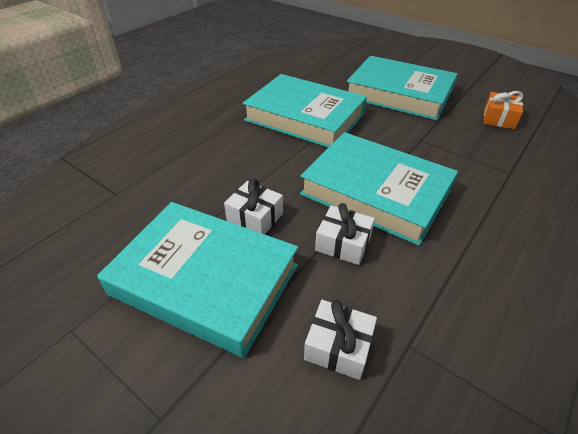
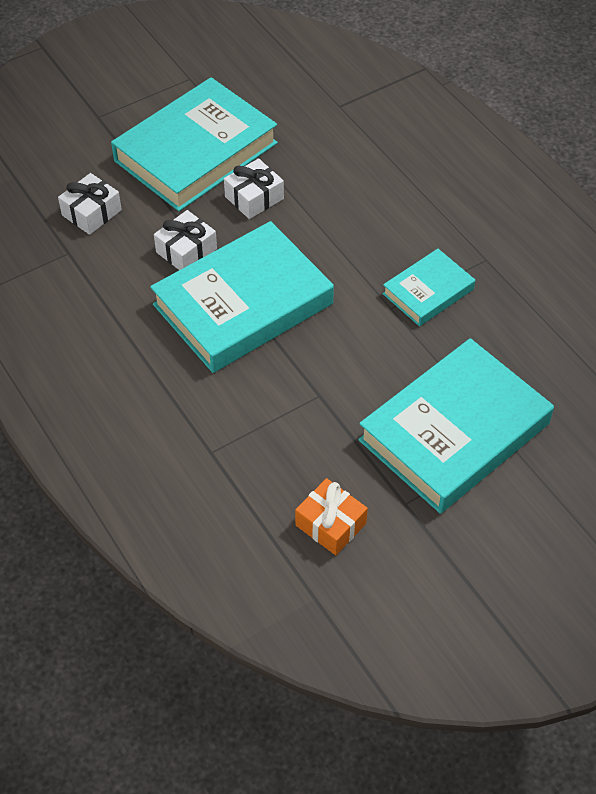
camera: 110 degrees right, 10 degrees up
turquoise book [243,74,367,148] -> turquoise book [382,249,475,326], size x0.51

